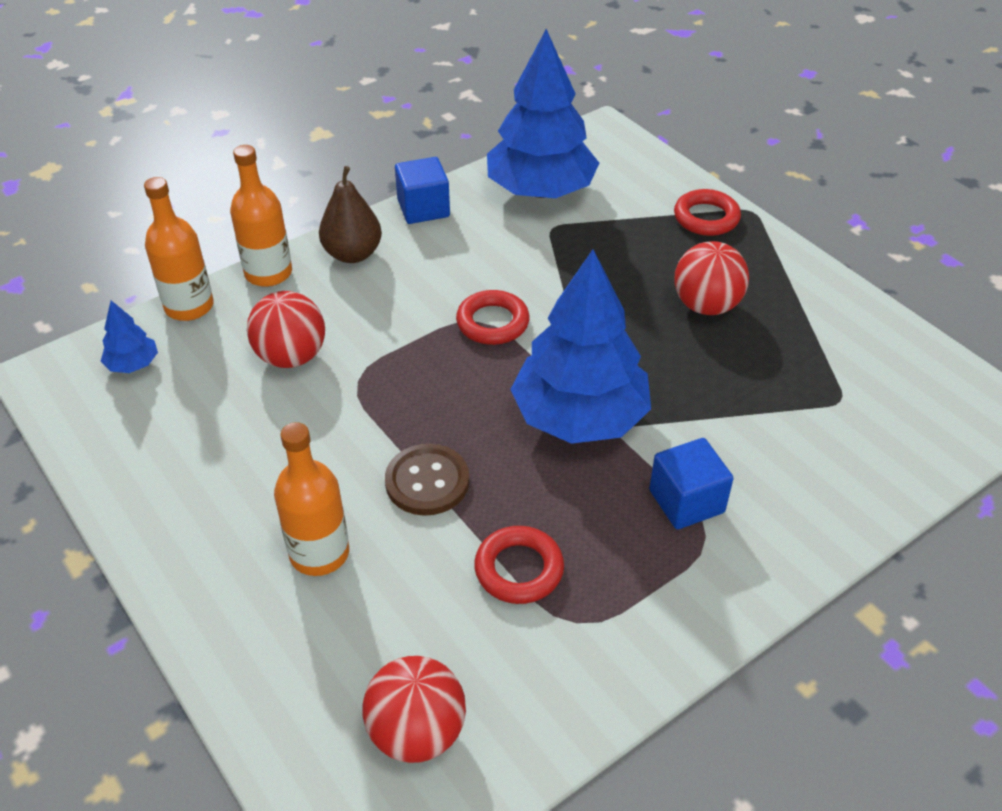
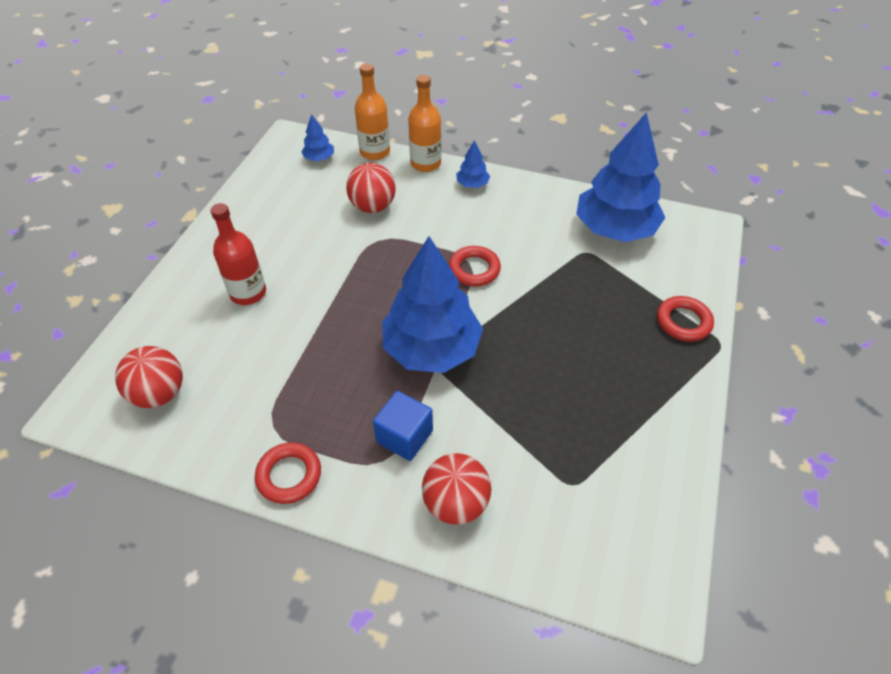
camera: 55 degrees right, 5 degrees up
orange bottle [274,422,349,576] -> red bottle [211,203,266,305]
brown pear [319,166,382,263] -> blue tree [456,140,490,188]
brown button [385,444,469,516] -> none
blue cube [395,157,450,224] -> none
red ring [474,526,564,604] -> red ring moved to [255,442,321,504]
red ball [674,241,749,315] -> red ball moved to [422,453,492,525]

